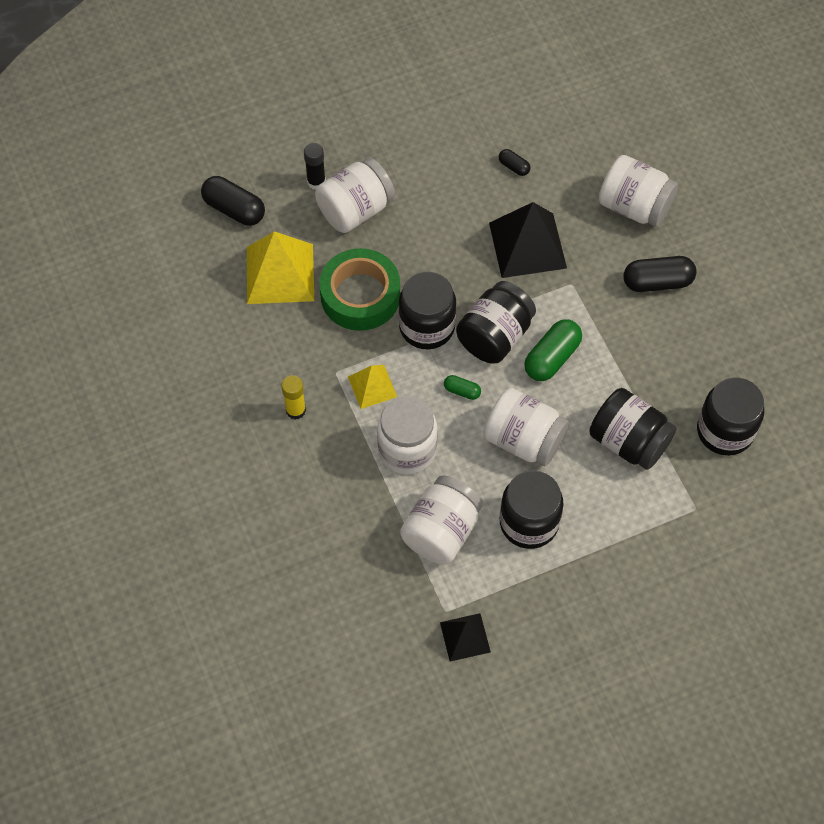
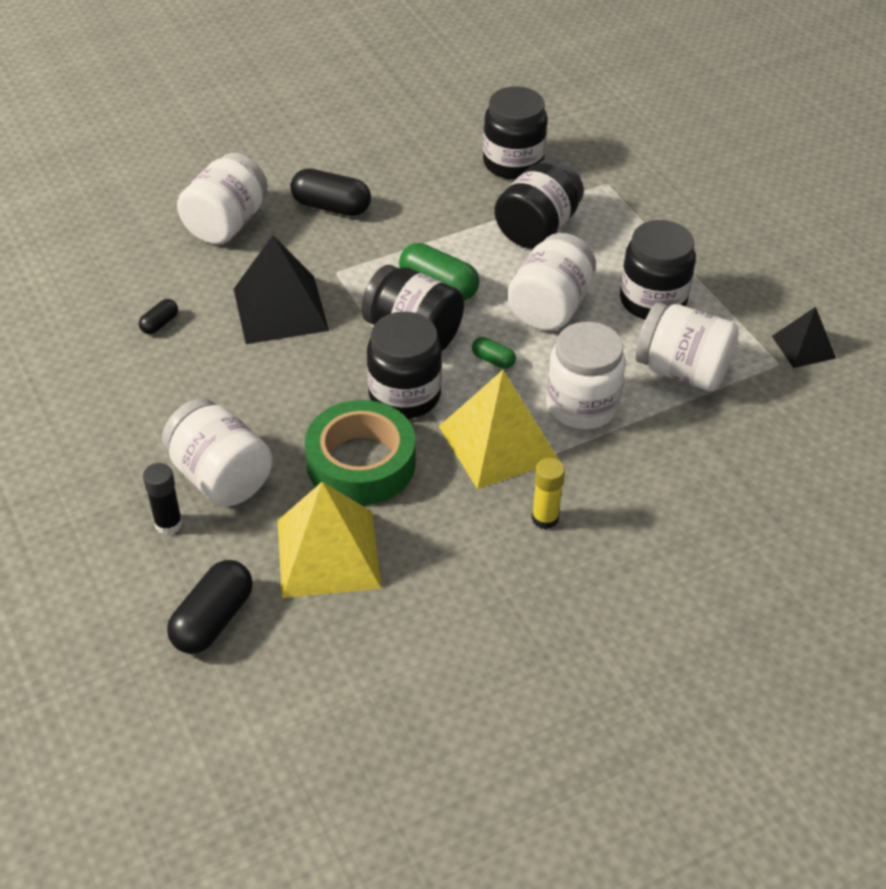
camera: 95 degrees left, 15 degrees down
yellow pyramid [348,365,397,409] -> yellow pyramid [439,370,559,489], size x1.78
green capsule [444,375,481,400] -> green capsule turned 75 degrees counterclockwise [472,337,516,369]
black capsule [623,256,696,292] -> black capsule turned 60 degrees counterclockwise [291,168,371,216]

